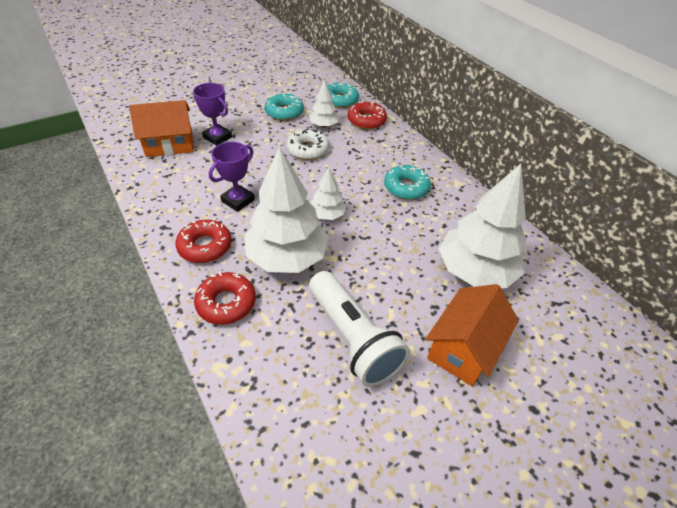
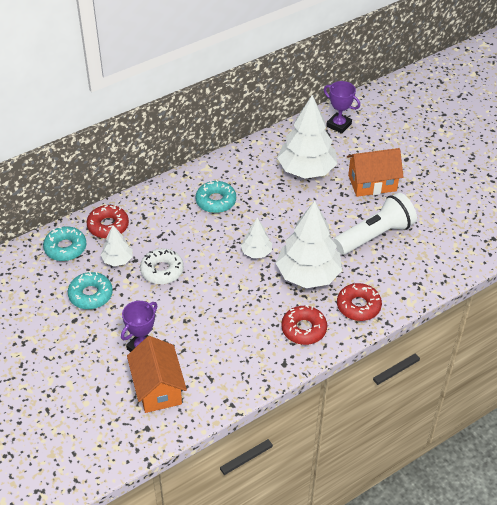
camera: 90 degrees left, 0 degrees up
purple trophy [209,142,255,212] -> purple trophy moved to [324,81,360,134]
orange house [426,284,519,386] -> orange house turned 45 degrees counterclockwise [347,148,403,197]

